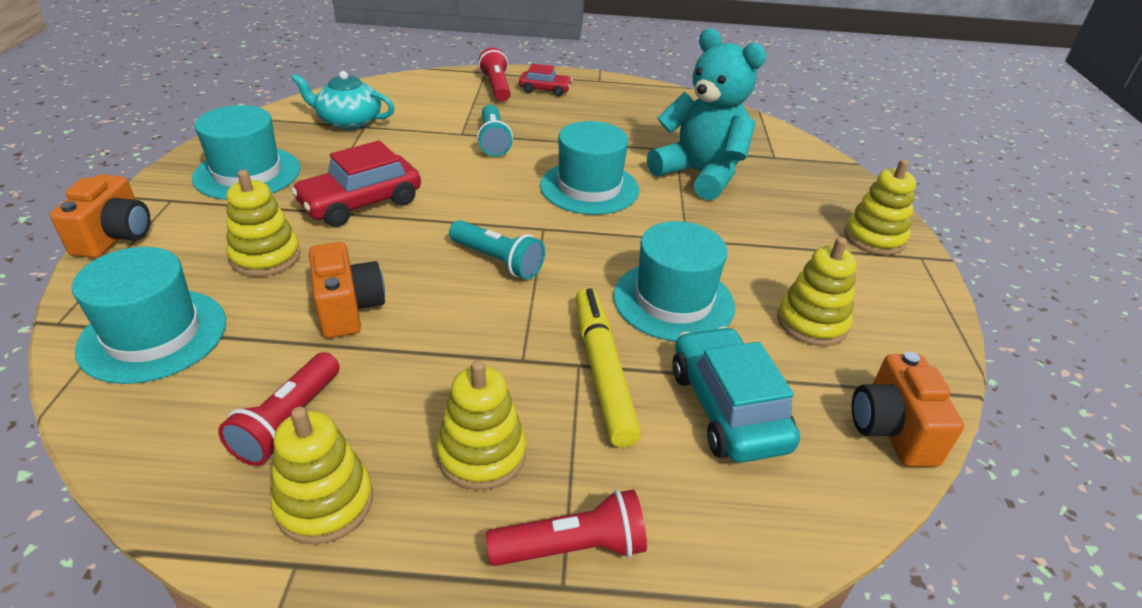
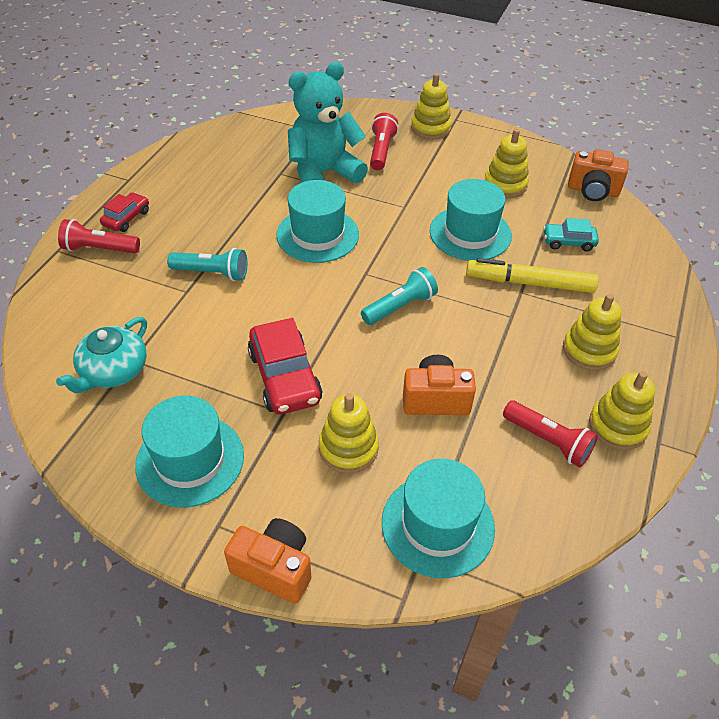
camera: 70 degrees left, 10 degrees up
red flashlight [486,489,647,566] -> red flashlight moved to [370,113,398,170]
turquoise car [672,327,800,463] -> turquoise car [543,218,599,252], size x0.58

